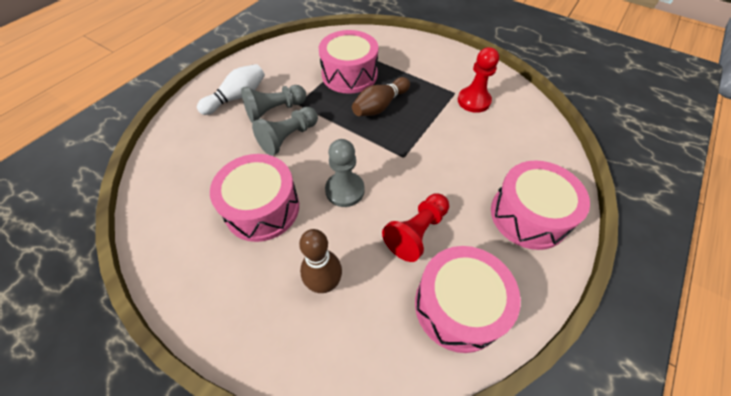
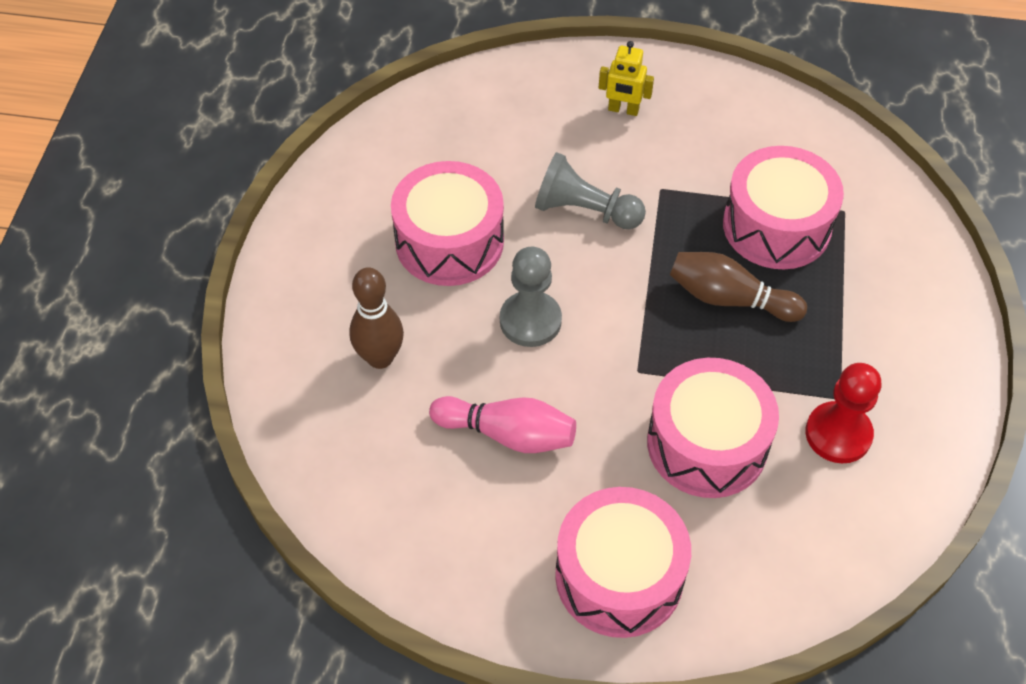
camera: 65 degrees right, 0 degrees up
white bowling pin [197,64,265,115] -> yellow robot [599,41,654,116]
grey pawn [241,85,306,123] -> none
red pawn [382,193,449,262] -> pink bowling pin [429,396,576,453]
pink drum [415,246,521,353] -> pink drum moved to [647,358,779,498]

